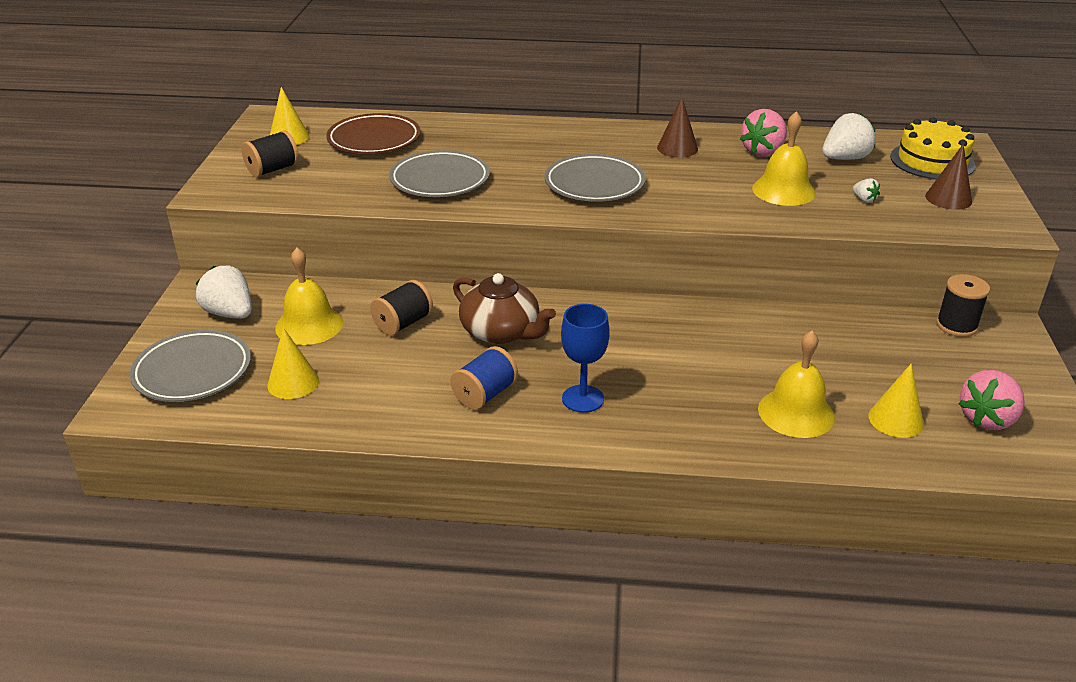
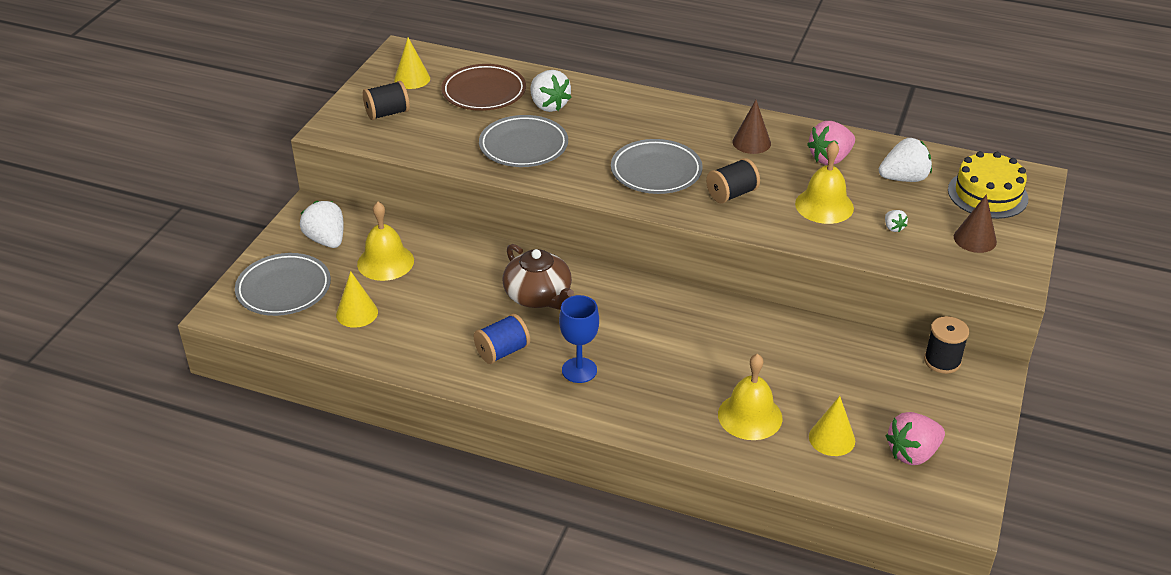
camera: 15 degrees right, 5 degrees up
black spool [370,280,433,336] -> black spool moved to [706,158,760,204]
none -> white strawberry [531,70,572,112]

